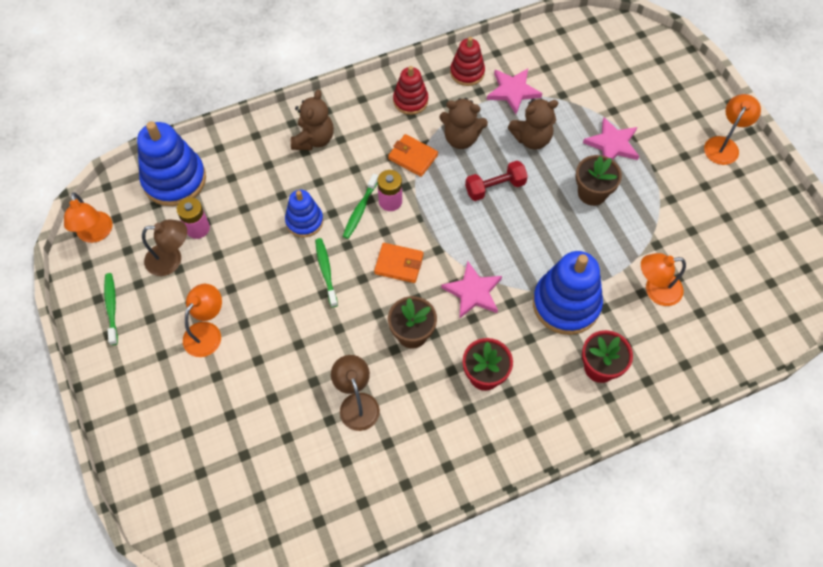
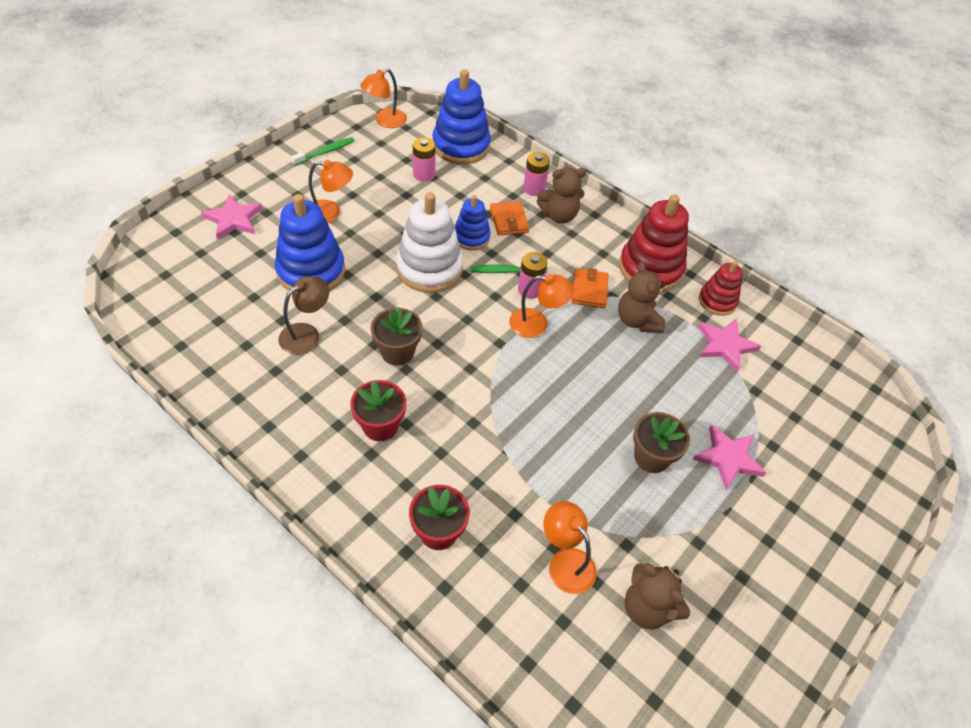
camera: 60 degrees right, 10 degrees down
brown lamp [142,220,187,276] -> none
green toothbrush [315,238,338,307] -> white stacking toy [396,192,463,293]
orange wallet [374,243,423,283] -> orange wallet moved to [490,201,529,235]
red stacking toy [393,66,428,115] -> red stacking toy [619,194,689,292], size x1.72
pink star [441,261,502,319] -> pink star moved to [201,194,263,240]
red dumbbell [465,160,528,201] -> none
brown teddy bear [508,99,558,150] -> brown teddy bear moved to [624,563,690,630]
blue stacking toy [533,251,603,335] -> blue stacking toy moved to [275,194,345,291]
orange lamp [704,94,761,165] -> orange lamp moved to [509,274,575,338]
none -> pink battery [523,152,550,196]

